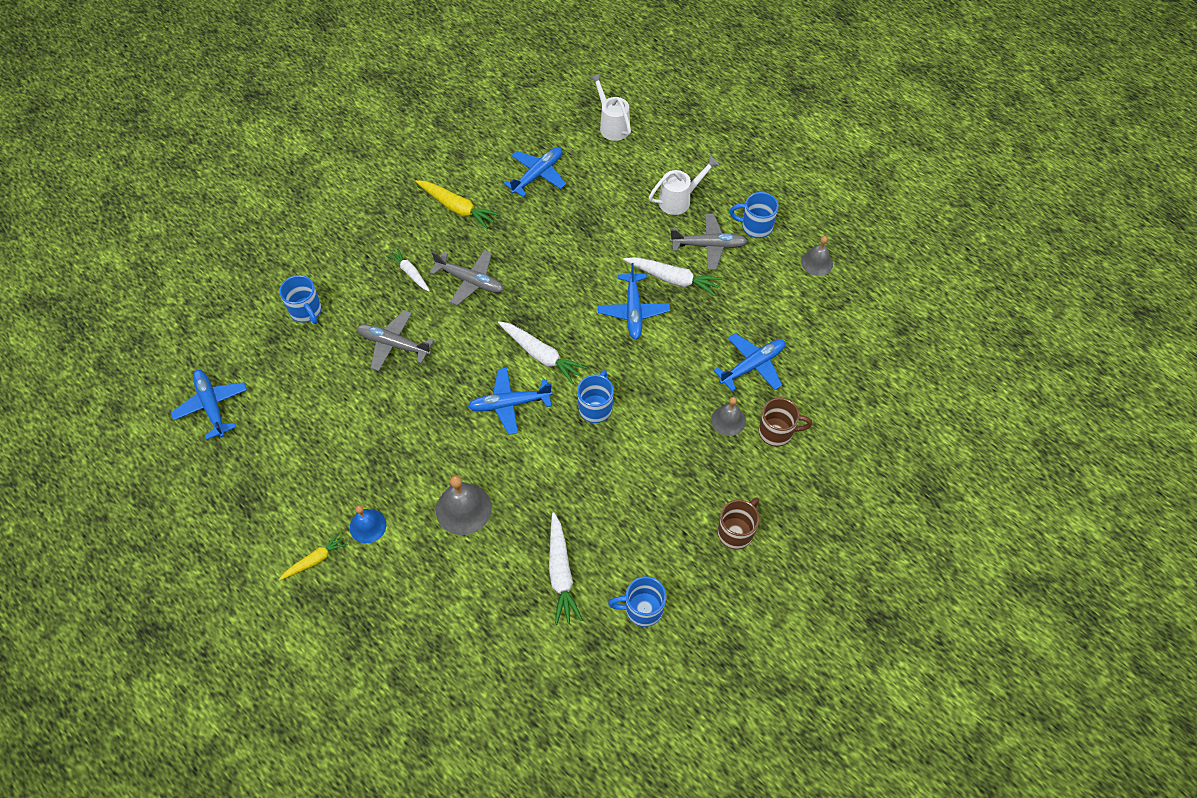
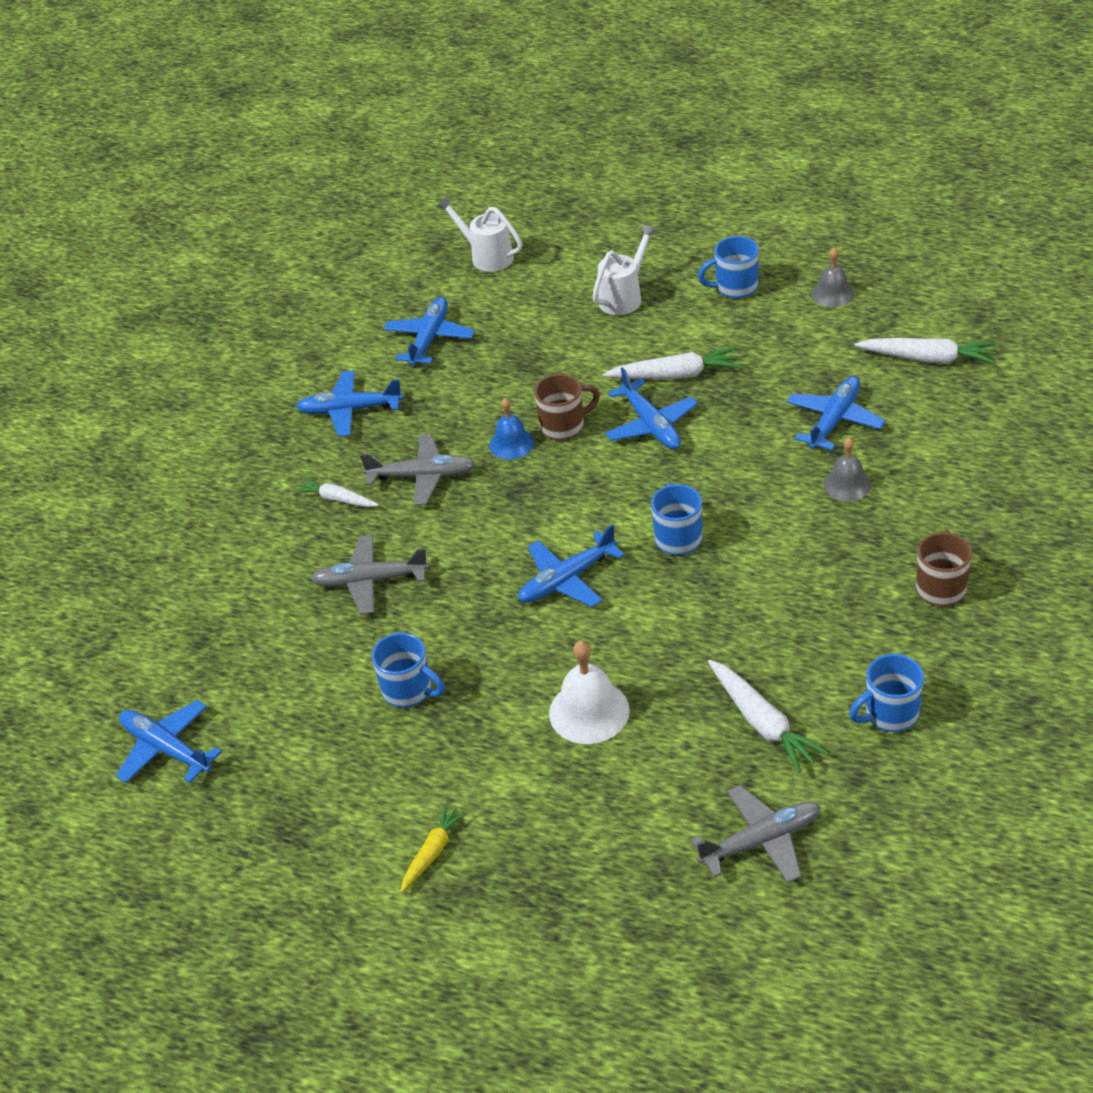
camera: 20 degrees left, 15 degrees down
blue mug [279,275,321,324] -> blue mug moved to [372,633,445,708]
blue bell [350,505,386,543] -> blue bell moved to [489,398,534,459]
yellow carrot [415,180,500,229] -> blue plane [296,371,403,437]
grey bell [436,475,492,535] -> white bell [549,641,630,744]
white carrot [498,321,587,384] -> white carrot moved to [855,338,997,364]
grey plane [670,214,748,270] -> grey plane moved to [691,785,821,883]
brown mug [758,398,812,447] -> brown mug moved to [534,374,600,441]

